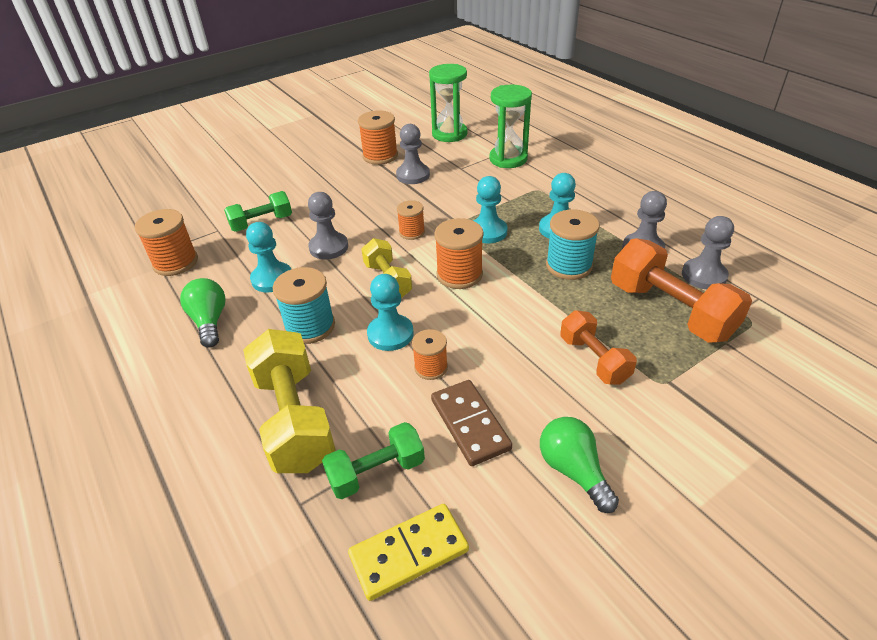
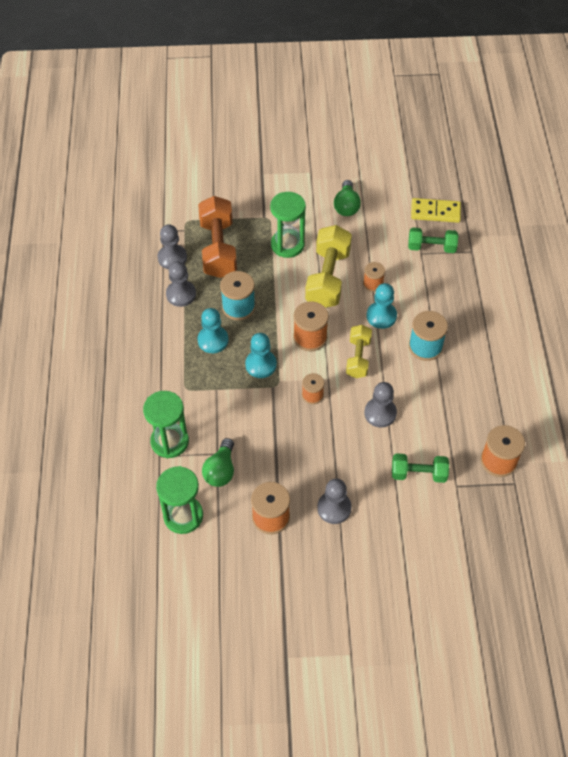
camera: 150 degrees left, 15 degrees up
green light bulb [180,278,226,348] -> green light bulb moved to [202,438,234,487]
yellow dumbbell [243,329,336,473] -> yellow dumbbell moved to [305,225,352,308]
turquoise pawn [246,222,291,292] -> none
grey pawn [396,124,430,184] -> grey pawn moved to [317,478,351,524]
brown domino [431,380,512,466] -> none
orange dumbbell [560,310,637,385] -> green hourglass [270,192,306,258]

